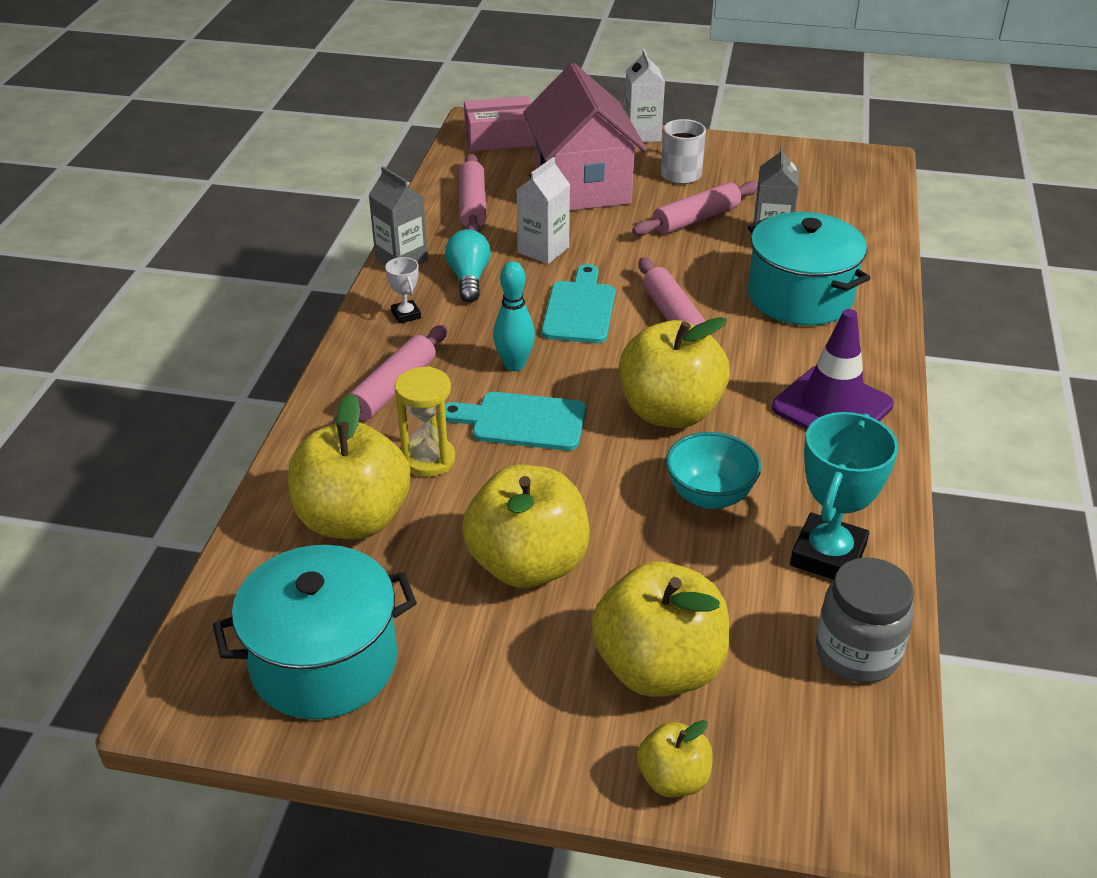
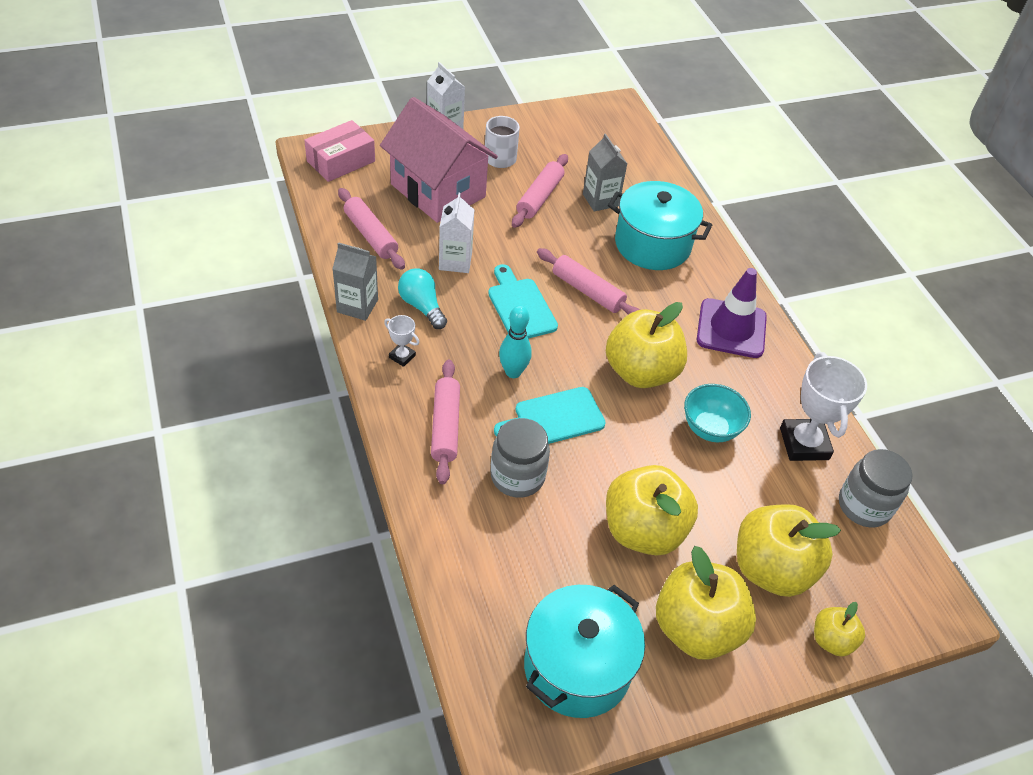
camera: 35 degrees left, 10 degrees up
yellow apple [288,393,411,539] -> yellow apple moved to [656,546,756,660]
yellow hourglass [395,366,455,477] -> grey jar [490,418,550,498]
turquoise trophy [790,412,899,580] -> white trophy [780,352,867,461]

